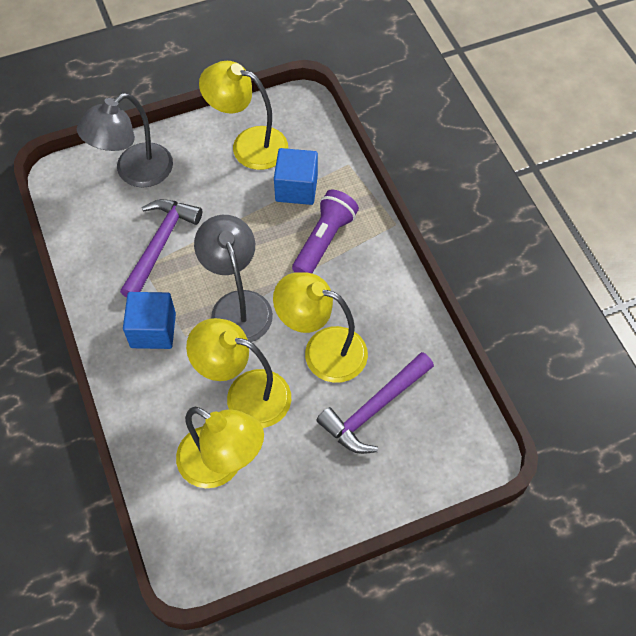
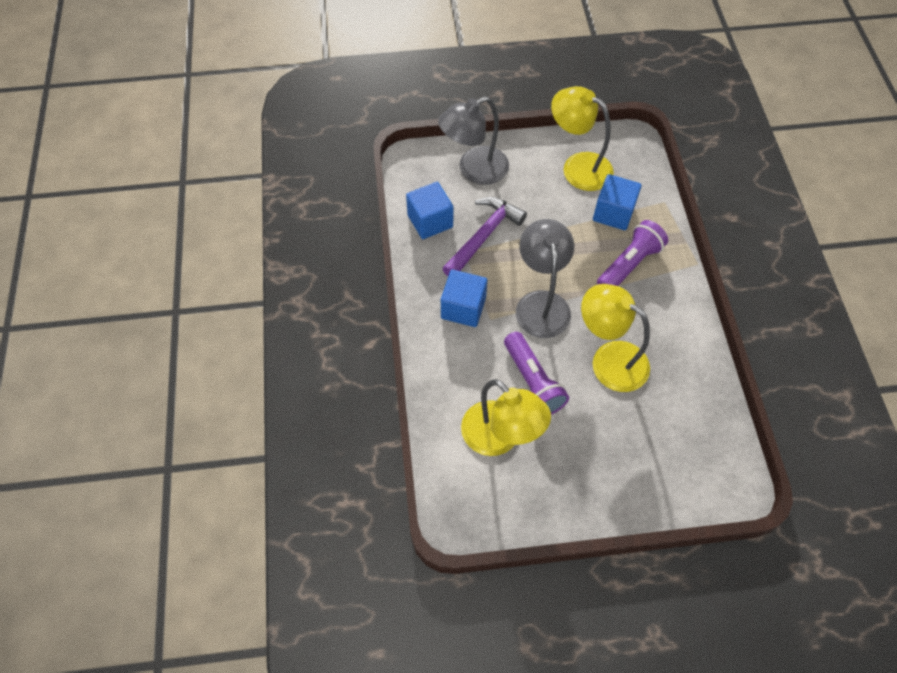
camera: 15 degrees right, 0 degrees up
yellow lamp [186,318,291,428] -> purple flashlight [504,332,569,415]
purple hammer [316,352,434,454] -> none
none -> blue cube [406,182,453,239]

